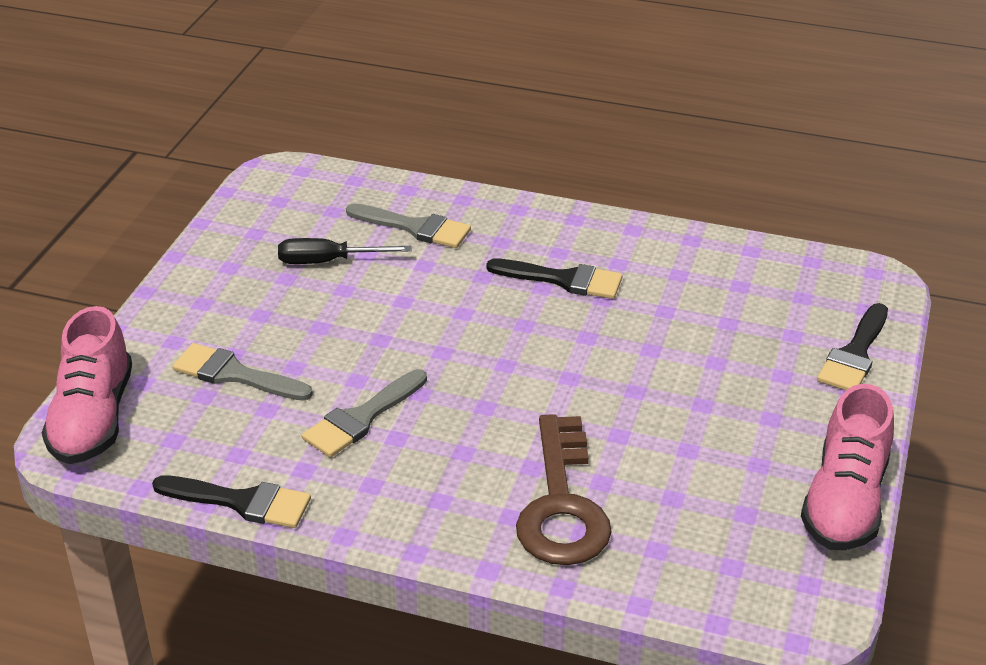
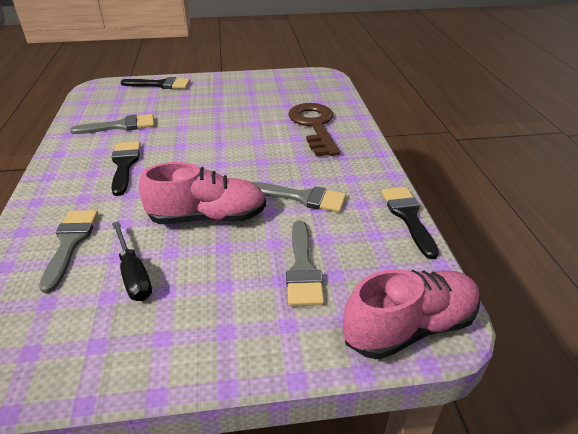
camera: 115 degrees left, 0 degrees up
brown key [516,414,612,565] -> brown key turned 75 degrees counterclockwise [288,103,340,157]
pink shoe [801,384,894,550] -> pink shoe moved to [139,162,266,224]
none -> grey brush [70,114,154,134]

